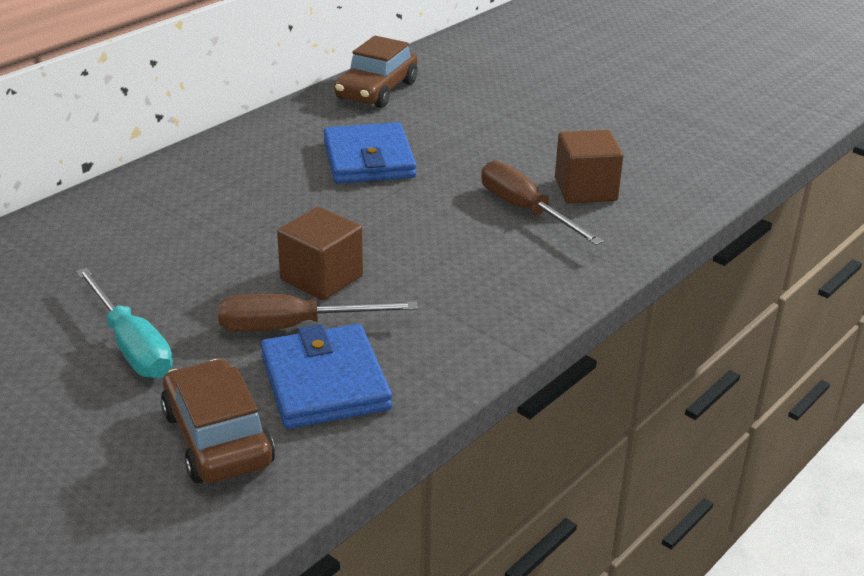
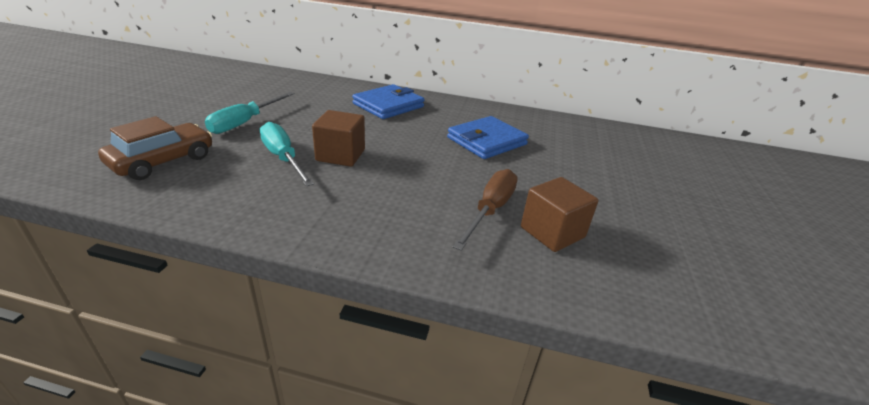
camera: 60 degrees right, 0 degrees up
brown screwdriver [218,294,418,332] -> turquoise screwdriver [260,122,314,186]
blue wallet [261,324,392,429] -> blue wallet moved to [352,84,425,119]
brown car [334,36,418,108] -> none

